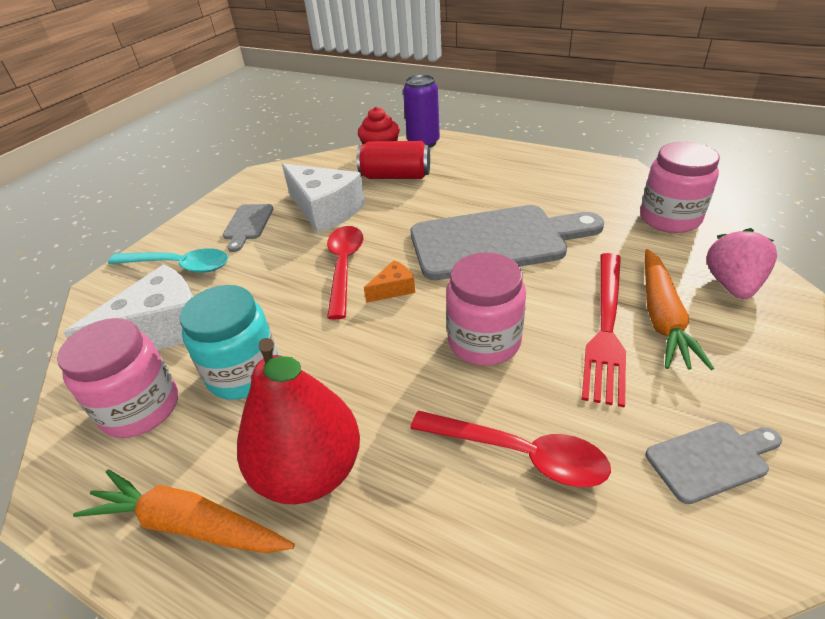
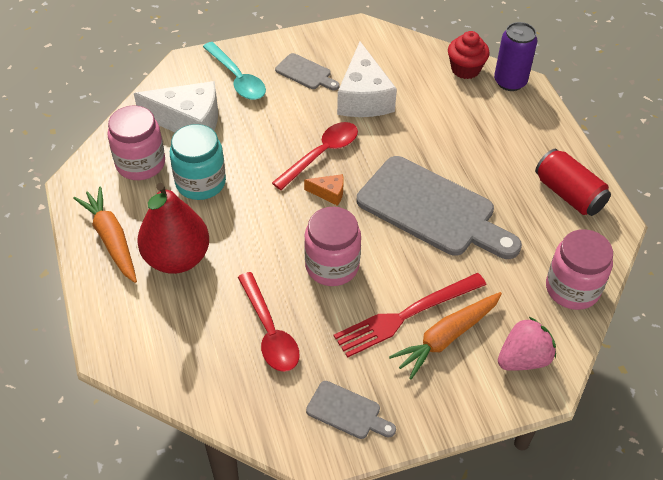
camera: 40 degrees right, 10 degrees up
grey cutting board [223,204,274,252] -> grey cutting board turned 105 degrees counterclockwise [275,53,340,90]
red can [357,141,430,179] -> red can moved to [535,149,611,216]

